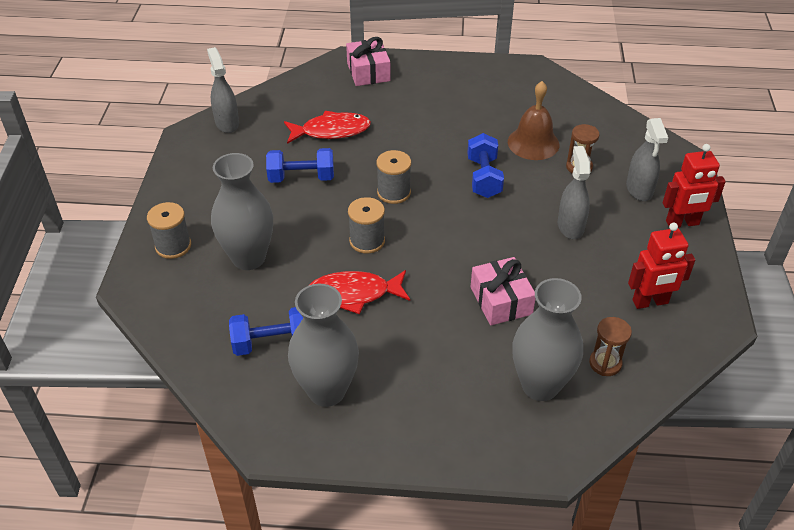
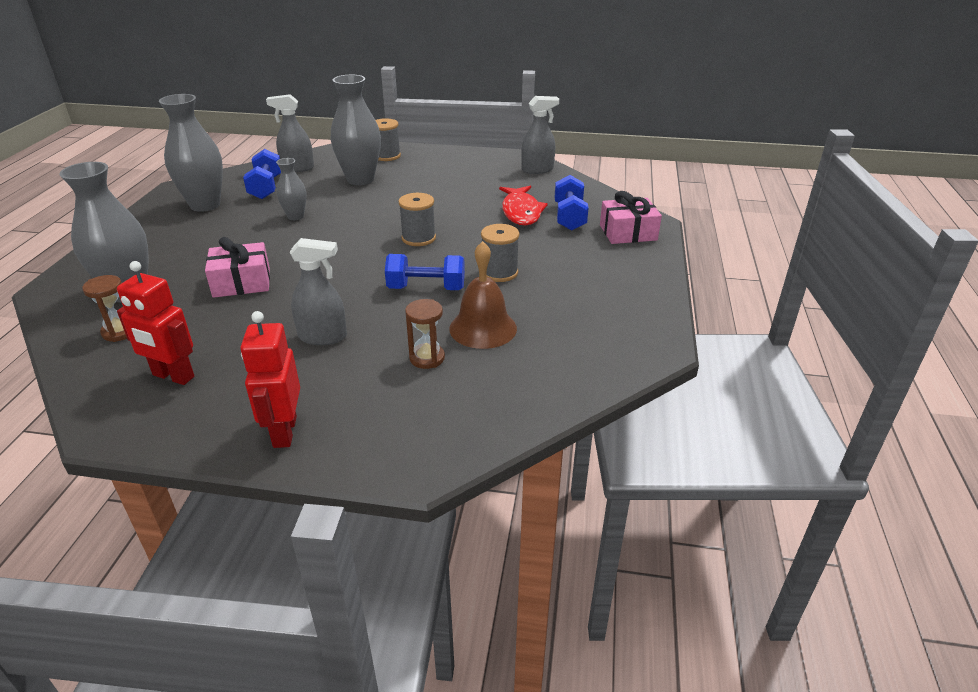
camera: 95 degrees right, 10 degrees down
blue dumbbell [266,148,334,183] -> blue dumbbell moved to [555,175,589,231]
red fish [308,270,410,314] -> grey vase [276,158,307,220]
grey spool [348,197,385,254] -> grey spool moved to [481,224,519,282]
grey spray bottle [626,118,668,201] -> grey spray bottle moved to [266,94,314,172]
red robot [628,223,695,309] -> red robot turned 60 degrees counterclockwise [117,261,194,385]

